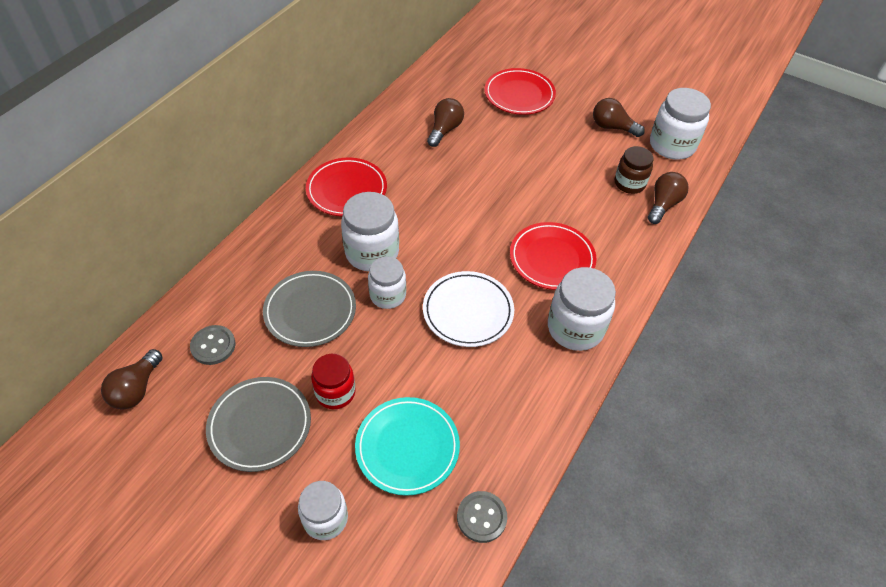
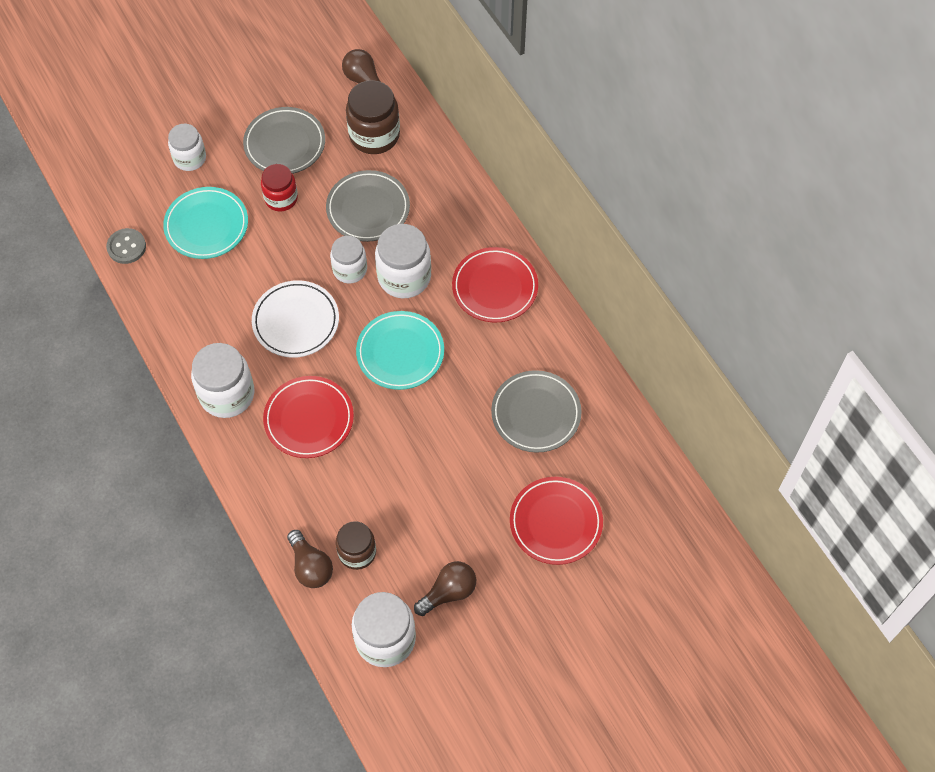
camera: 120 degrees right, 10 degrees up
grey button [190,325,235,365] -> brown jar [346,80,400,154]
brown light bulb [427,98,464,147] -> grey plate [491,370,582,453]
none -> turquoise plate [356,311,444,390]

